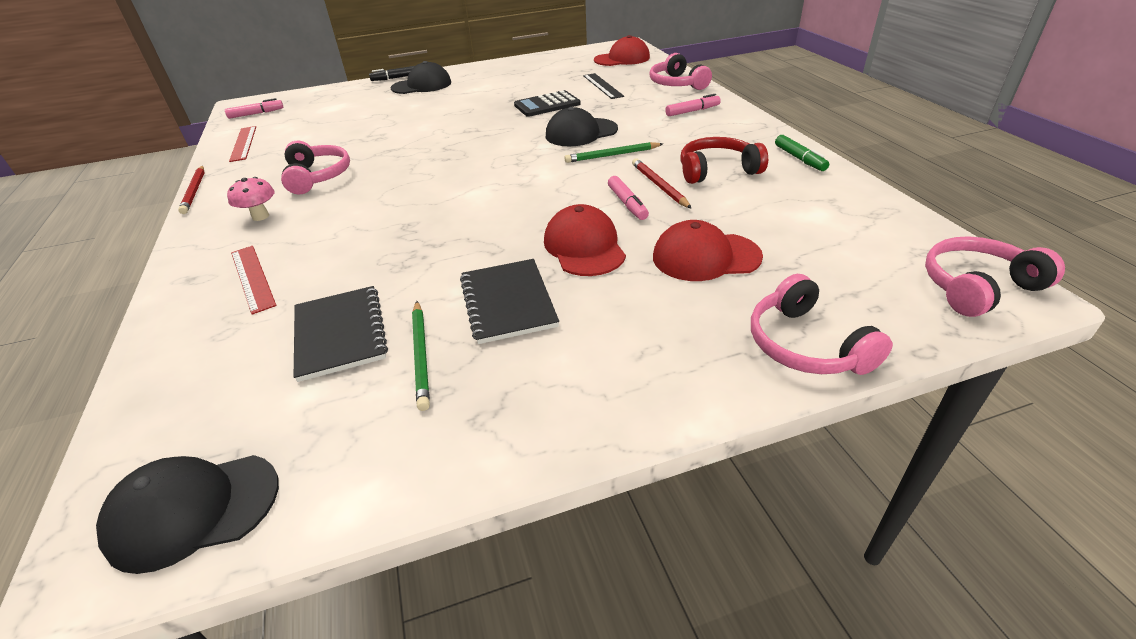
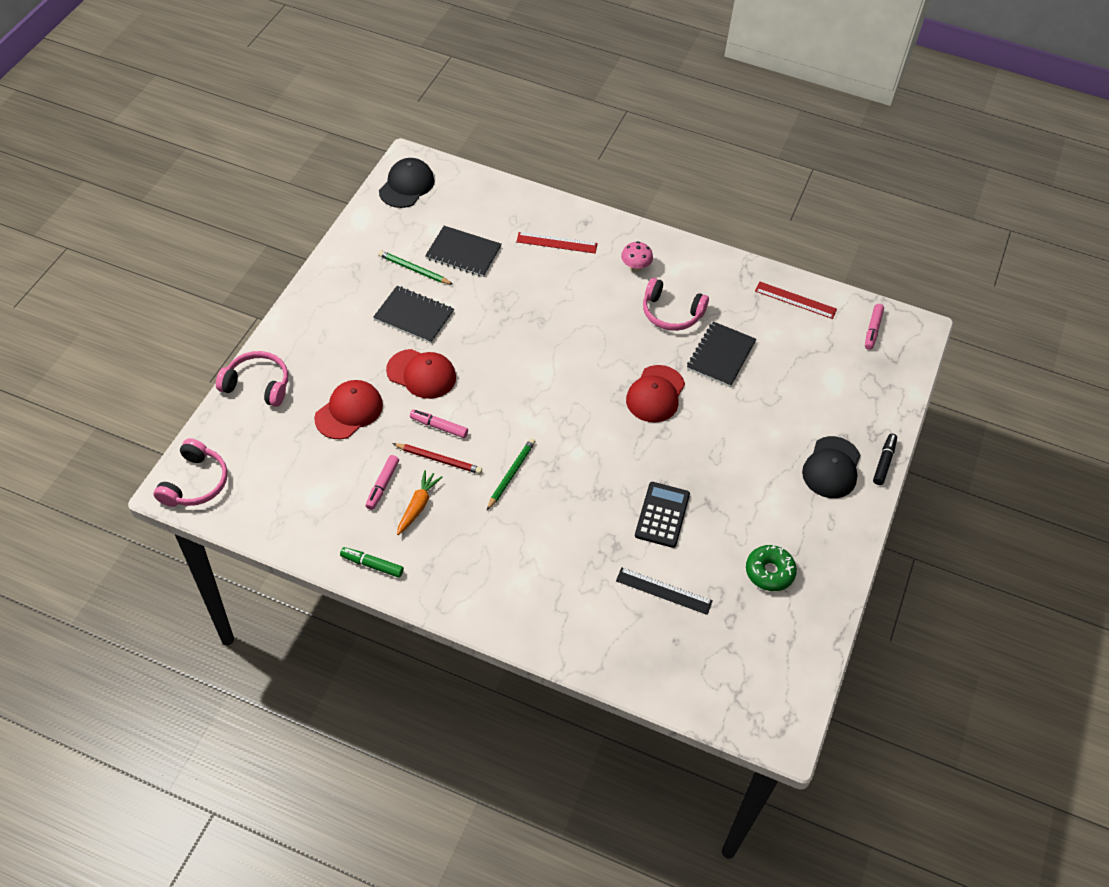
camera: 125 degrees right, 15 degrees up
red pencil [178,166,205,214] -> none
black cap [546,107,618,147] -> none
red cap [594,35,650,66] -> red cap moved to [626,365,685,422]
pink headphones [649,53,712,90] -> none
pink marker [665,94,721,116] -> pink marker moved to [365,455,399,510]
red headphones [680,137,768,184] -> orange carrot [397,470,442,535]
none -> black notebook [687,321,757,387]
none -> green donut [746,545,797,591]

